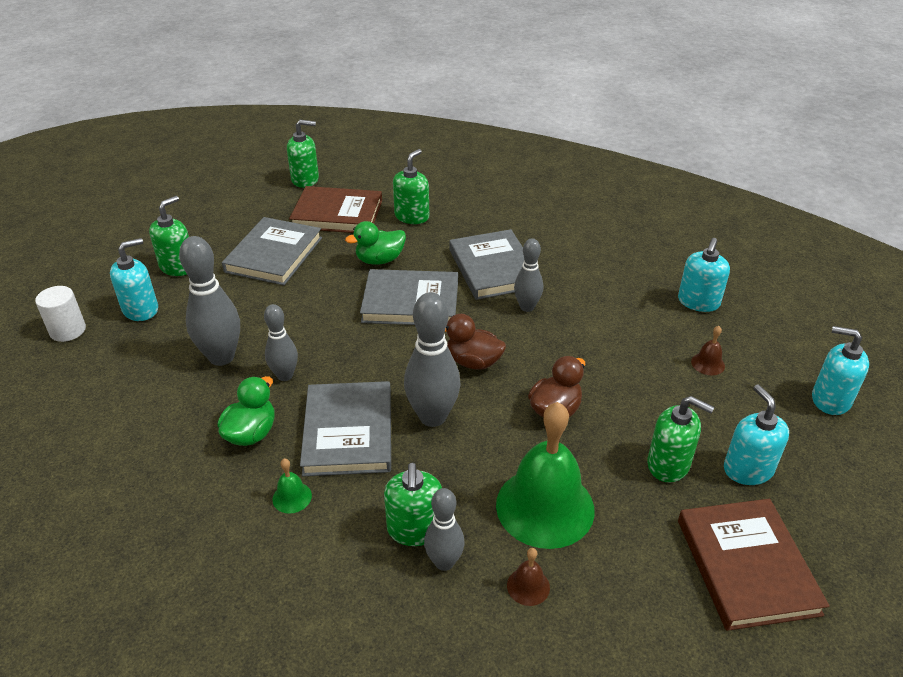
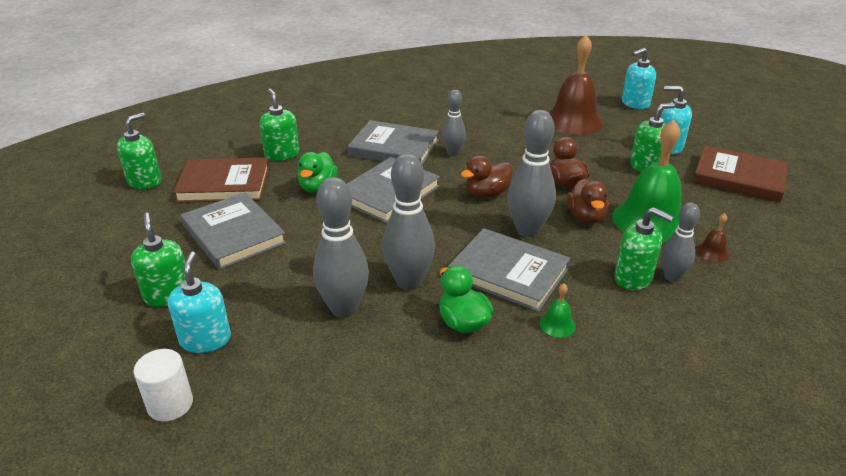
camera: 55 degrees left, 5 degrees down
grey bowling pin [264,304,298,381] -> grey bowling pin [382,154,435,290], size x1.63
brown book [289,186,382,233] -> brown book turned 45 degrees clockwise [173,157,270,203]
turquoise soap dispenser [678,238,730,312] -> none
brown bell [691,326,725,375] -> brown bell [549,35,603,135], size x2.49
none -> brown duck [567,179,609,224]

